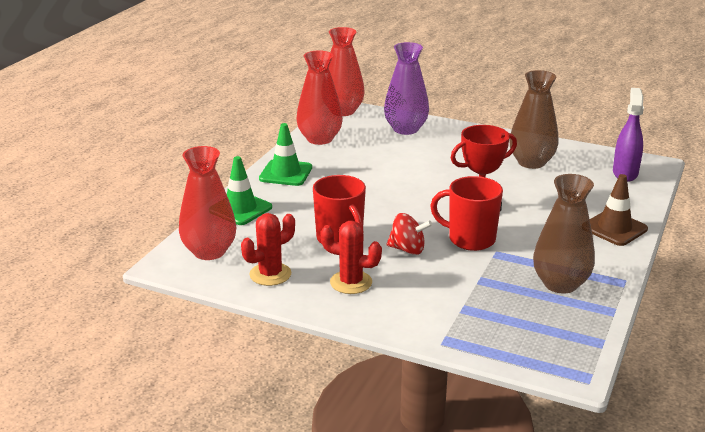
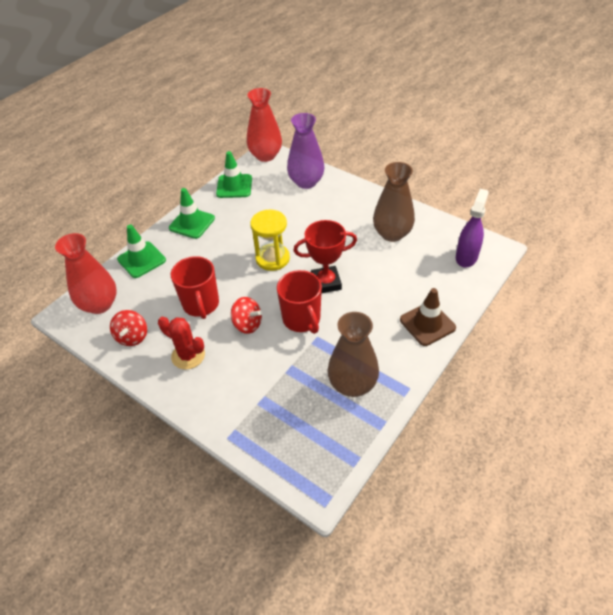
camera: 15 degrees right, 20 degrees up
red cactus [241,213,295,286] -> red spinning top [110,310,147,346]
red vase [296,50,343,145] -> green traffic cone [216,151,252,198]
red mug [430,176,503,251] -> red mug turned 150 degrees counterclockwise [277,270,322,334]
none -> yellow hourglass [250,210,290,271]

